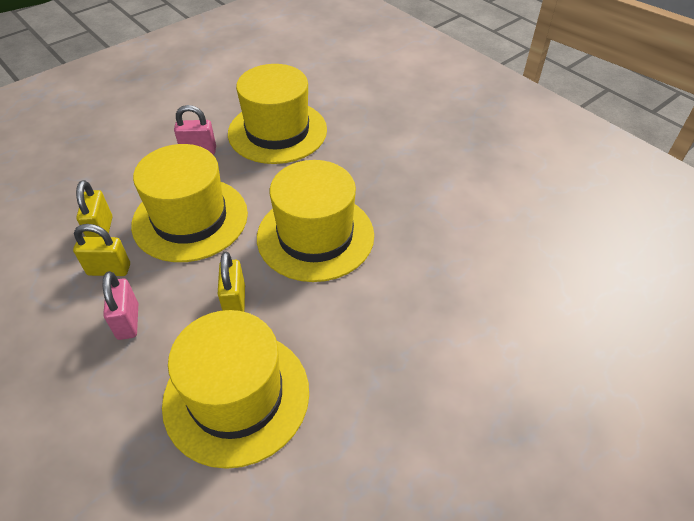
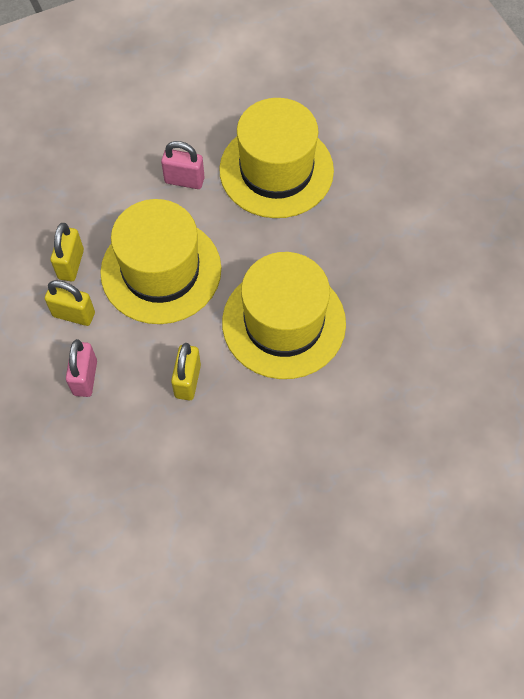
camera: 15 degrees right, 15 degrees up
yellow hat [162,310,309,469] -> none

